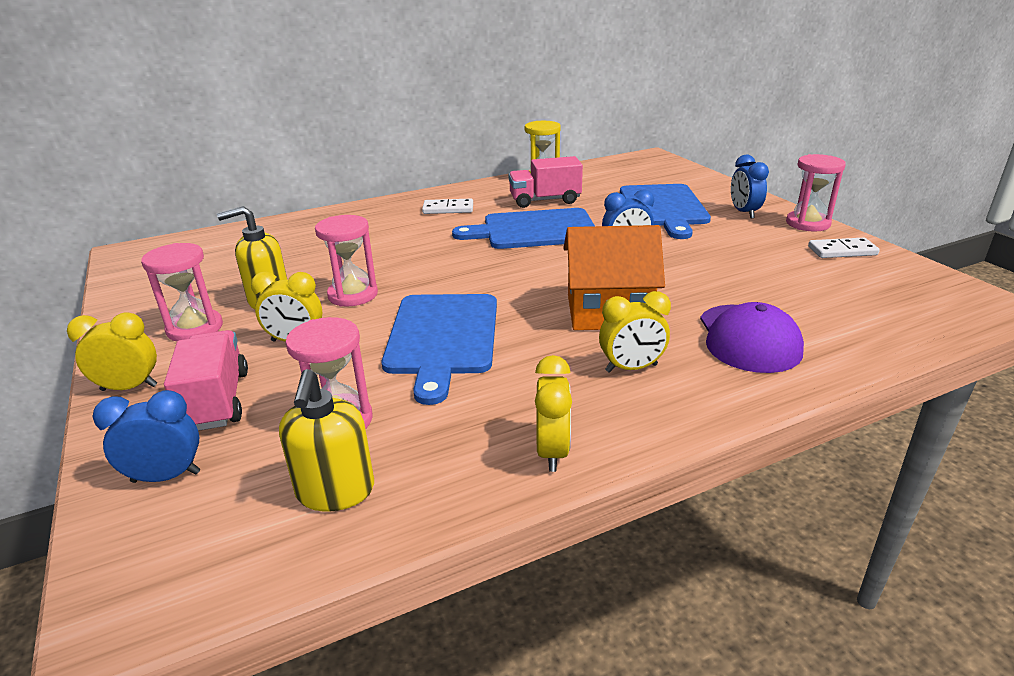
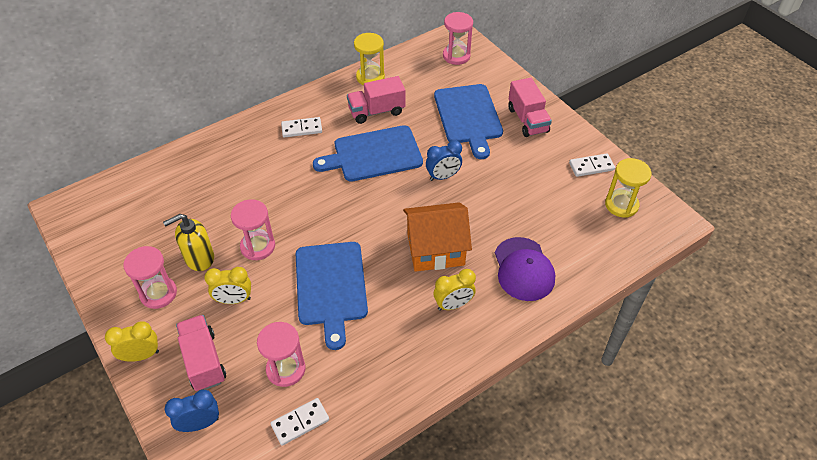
camera: 10 degrees left, 20 degrees up
yellow soap dispenser [279,369,374,512] -> white domino [270,398,329,446]
yellow clock [535,355,572,472] -> none
blue clock [731,155,769,219] -> pink truck [508,78,552,137]
pink hourglass [786,154,846,232] -> pink hourglass moved to [443,12,473,65]
none -> yellow hourglass [605,158,651,218]

